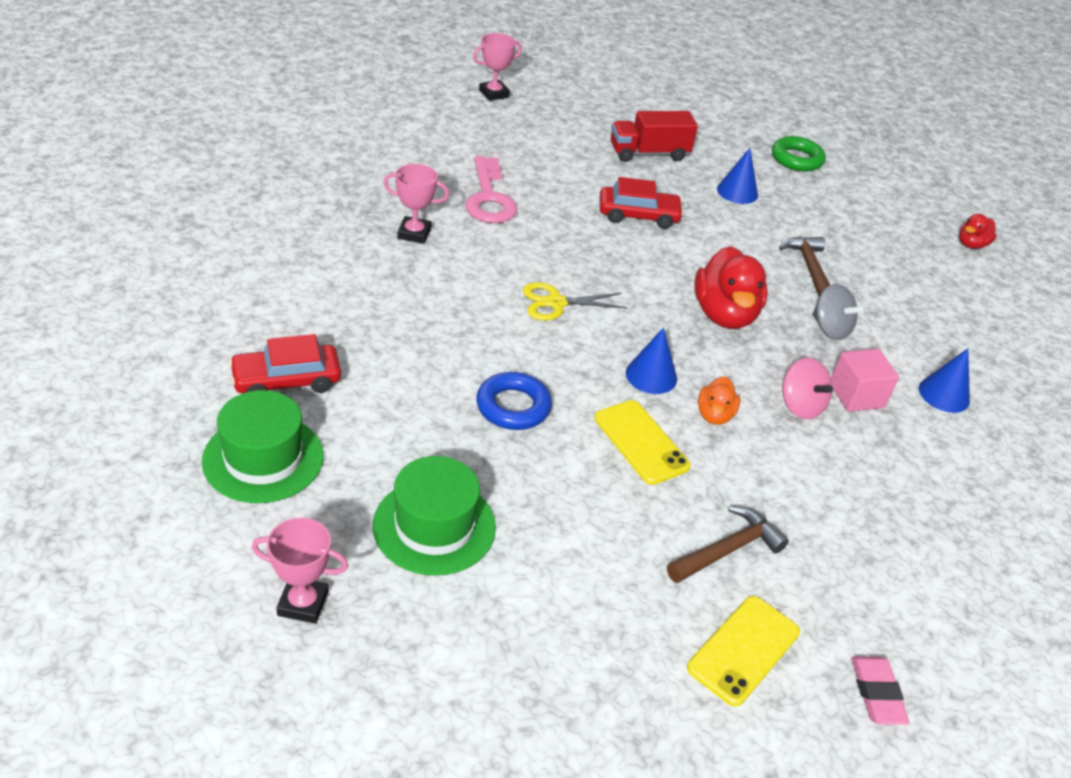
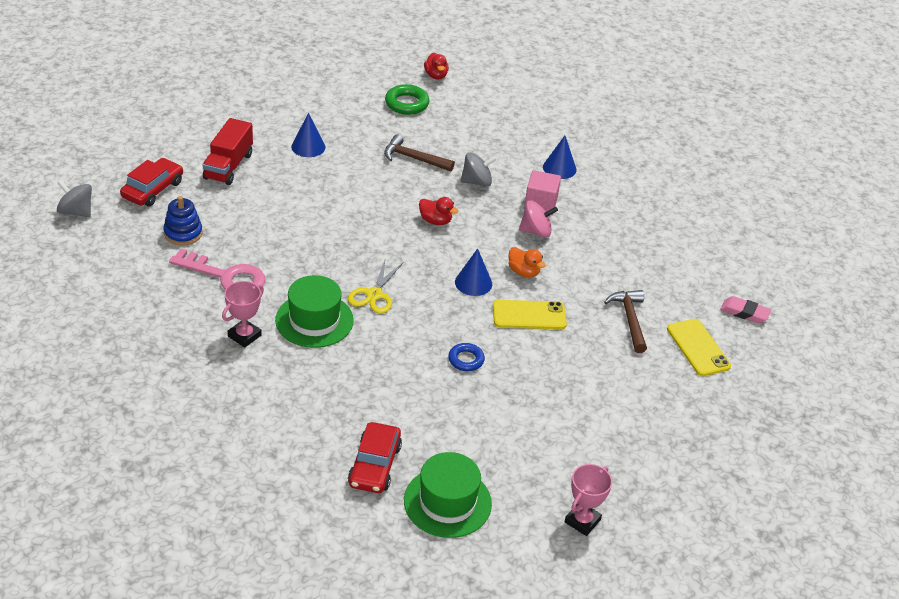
camera: 60 degrees left, 0 degrees up
green hat [373,456,496,576] -> green hat moved to [275,275,354,348]
pink trophy [473,33,522,101] -> grey spinning top [57,180,92,217]
blue ring [476,372,552,430] -> blue ring [448,343,485,371], size x0.66
red car [600,177,684,229] -> red car moved to [120,158,183,206]
red duck [694,246,768,329] -> red duck [419,197,458,225], size x0.52
green ring [772,136,826,172] -> green ring moved to [385,84,429,115]
none -> blue stacking toy [163,196,202,246]

